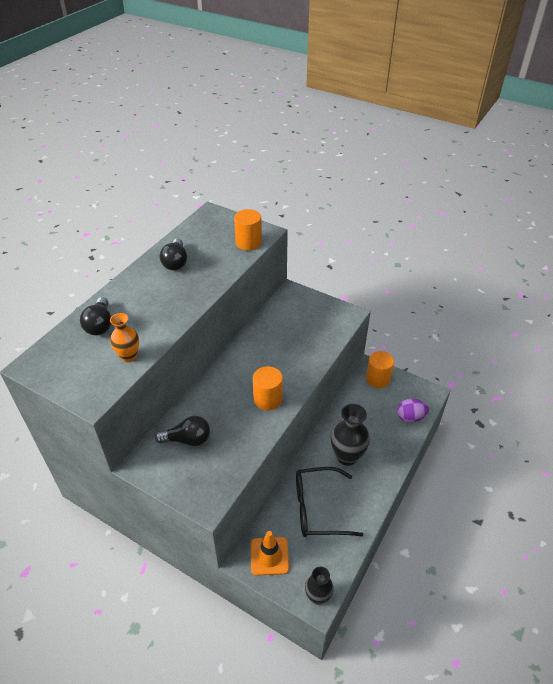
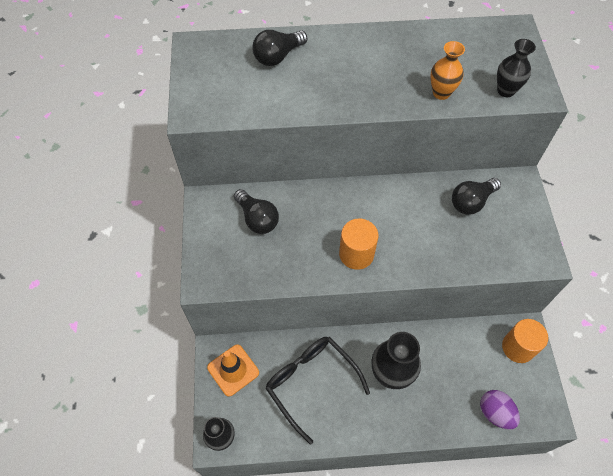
camera: 55 degrees right, 15 degrees up
orange vase [110,313,139,362] -> orange vase moved to [430,41,465,100]
black light bulb [160,238,187,270] -> black light bulb moved to [452,178,501,215]
orange cylinder [234,209,262,250] -> black vase [497,39,536,97]

